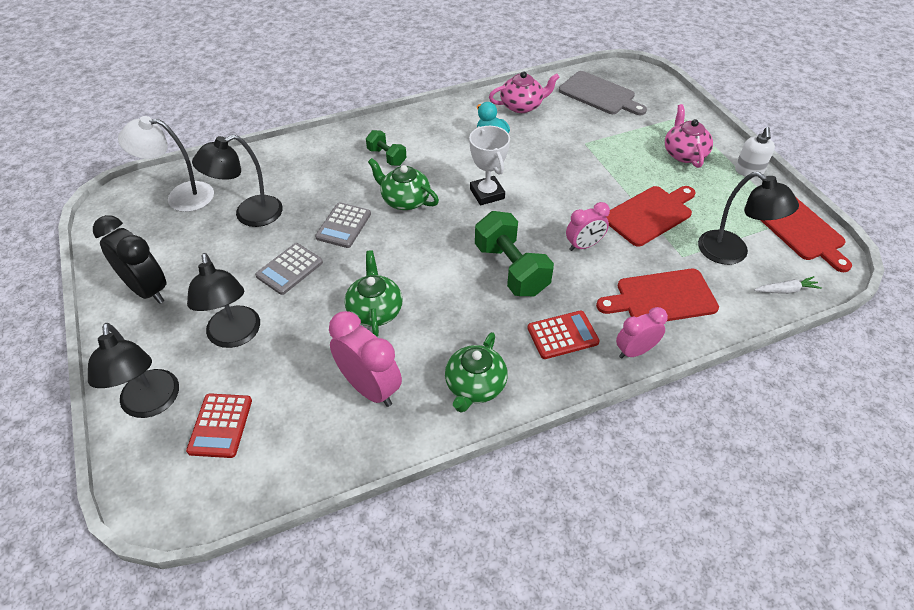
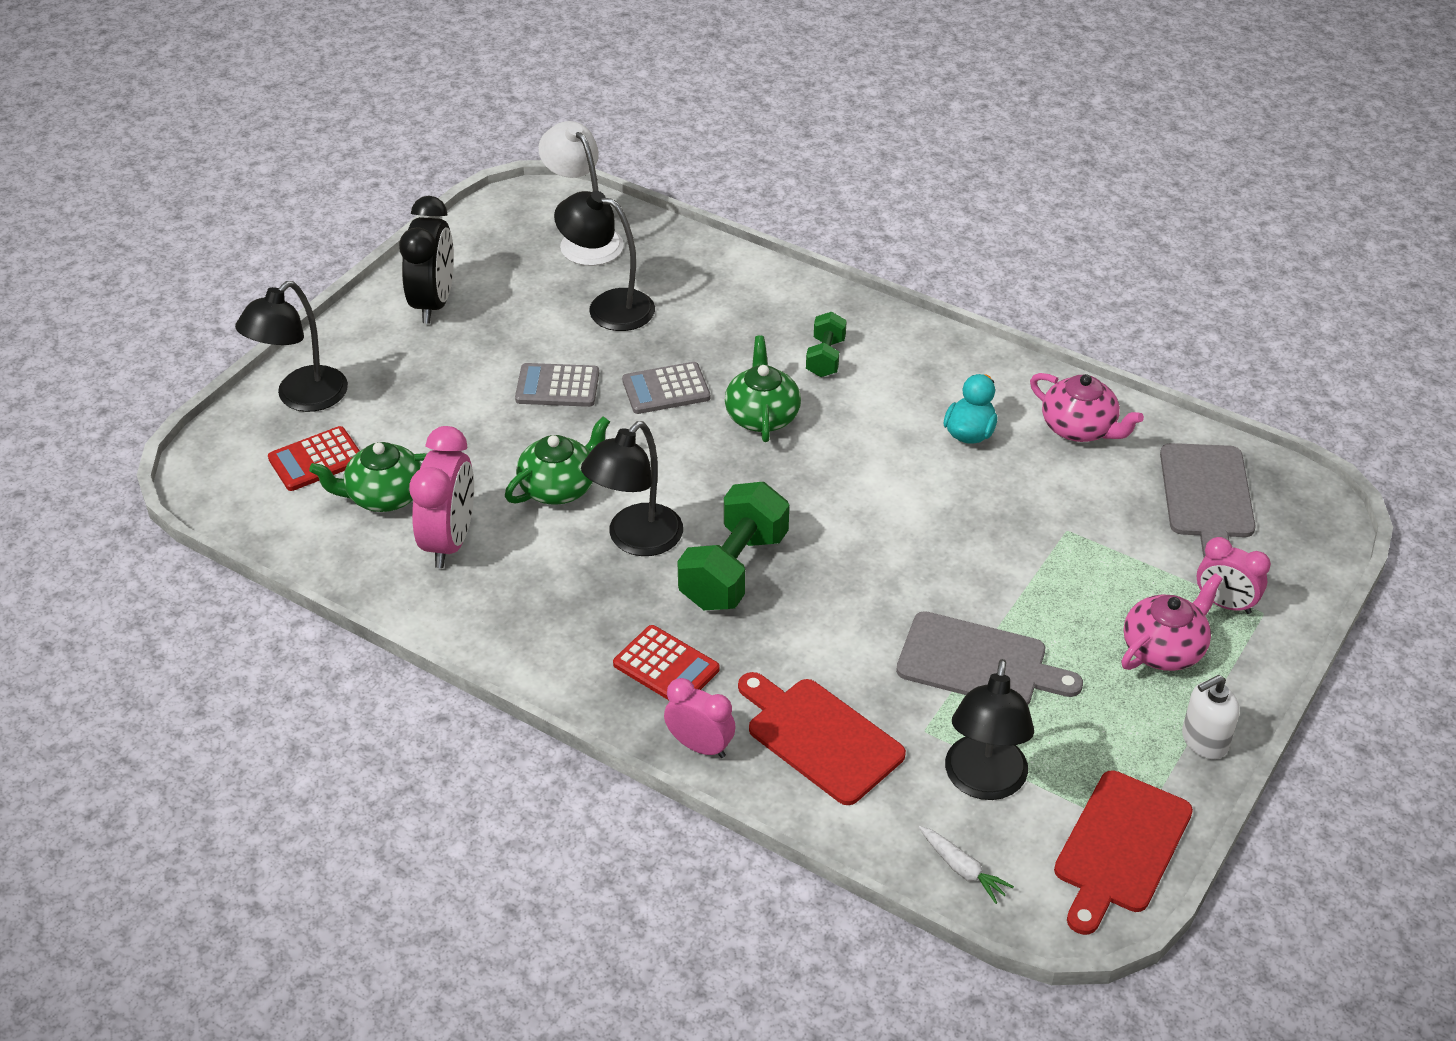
camera: 55 degrees right, 5 degrees down
black lamp [187,253,260,348] -> black lamp moved to [581,421,683,556]
green teapot [445,332,508,413] -> green teapot moved to [309,442,427,512]
white trophy [469,126,510,205] -> none
pink clock [566,202,610,251] -> pink clock moved to [1197,537,1271,614]
red cutting board [606,186,696,247] -> grey cutting board [896,611,1083,705]

